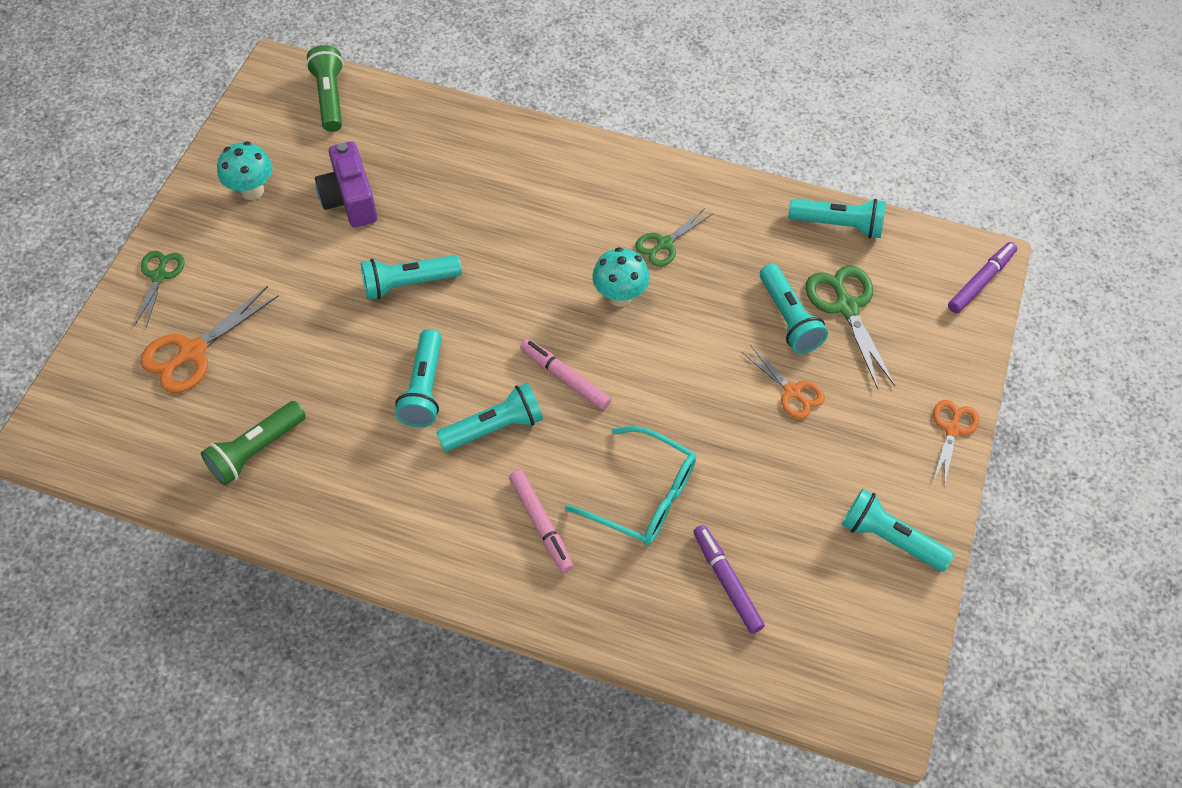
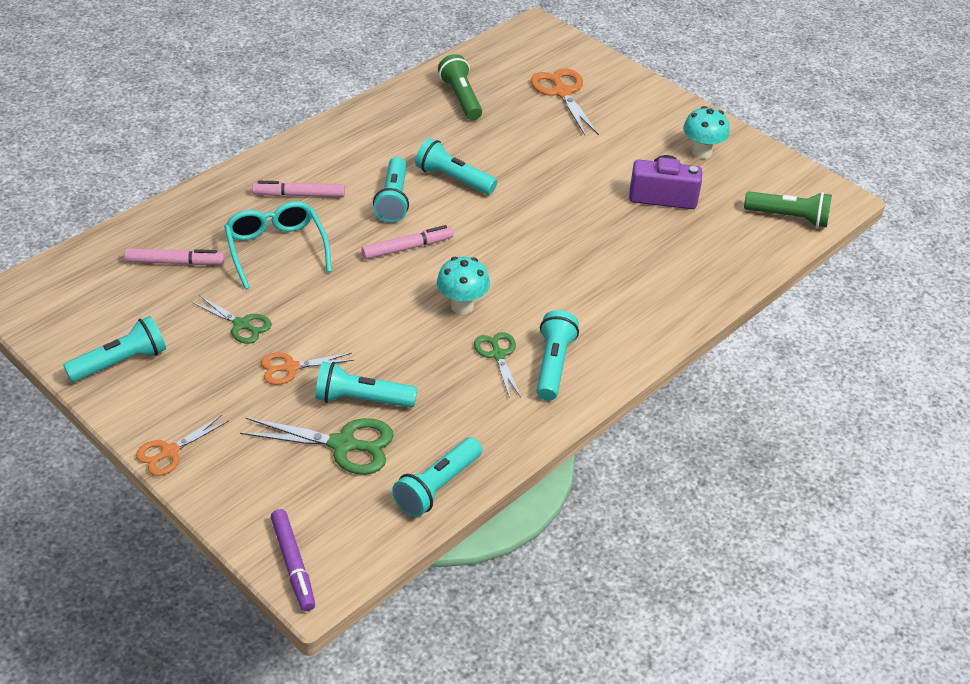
camera: 115 degrees right, 15 degrees down
green scissors [134,251,185,328] -> green scissors moved to [192,295,272,344]
turquoise flashlight [361,255,462,300] -> turquoise flashlight moved to [537,310,579,401]
turquoise glasses [565,426,696,545] -> turquoise glasses turned 105 degrees clockwise [224,201,332,289]
purple marker [693,525,765,634] -> pink marker [124,248,225,265]
orange scissors [933,400,979,487] -> orange scissors turned 90 degrees clockwise [136,415,229,476]

